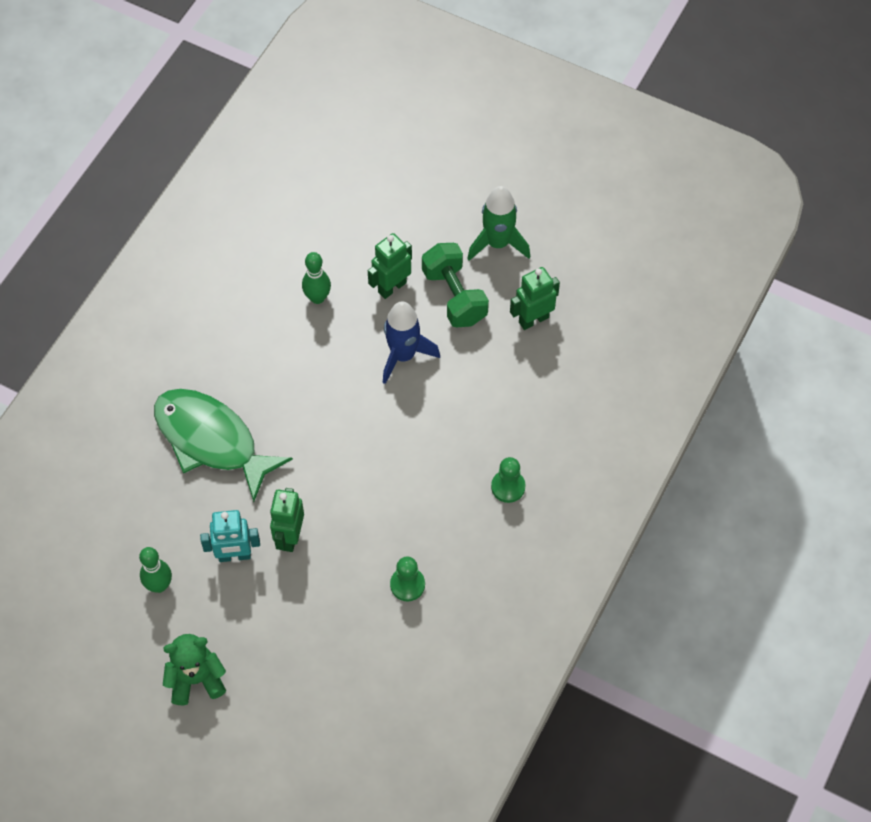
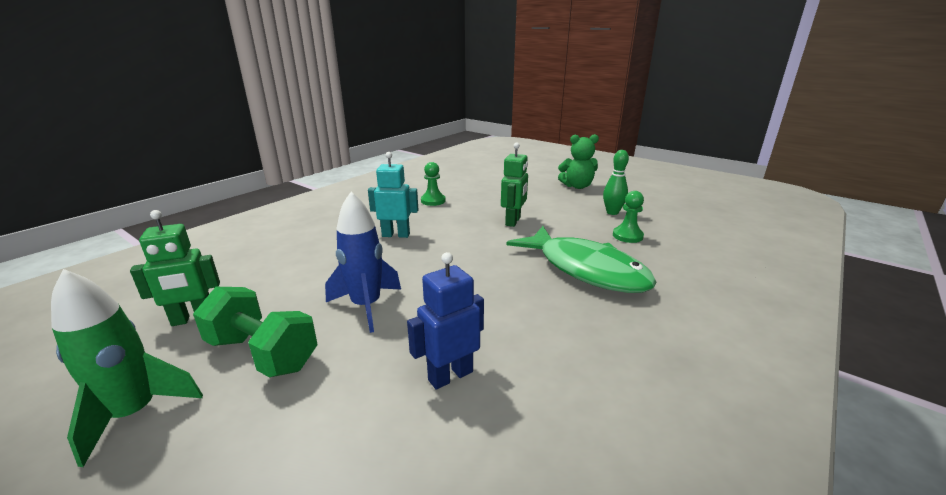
camera: 170 degrees left, 35 degrees down
turquoise robot [200,510,260,562] -> turquoise robot moved to [368,152,418,238]
green bowling pin [302,252,331,304] -> blue robot [407,252,484,390]
green robot [368,233,412,299] -> none
green dumbbell [422,243,489,328] -> green dumbbell turned 45 degrees counterclockwise [193,287,317,377]
green pawn [491,457,526,503] -> green pawn moved to [613,191,644,243]

